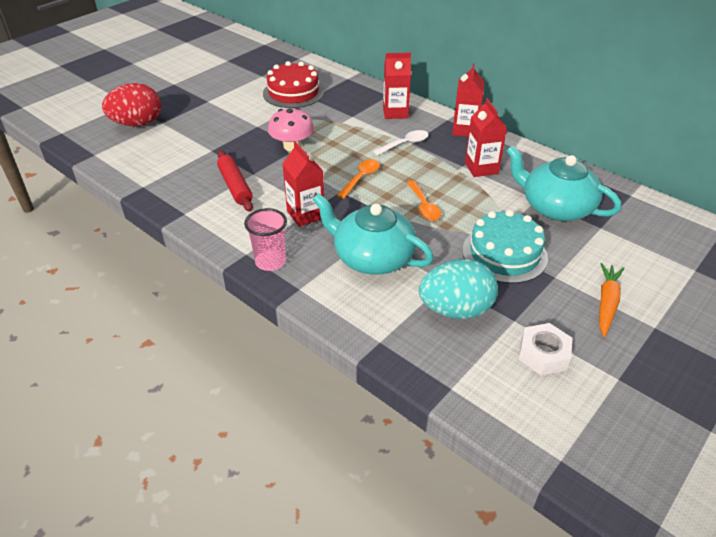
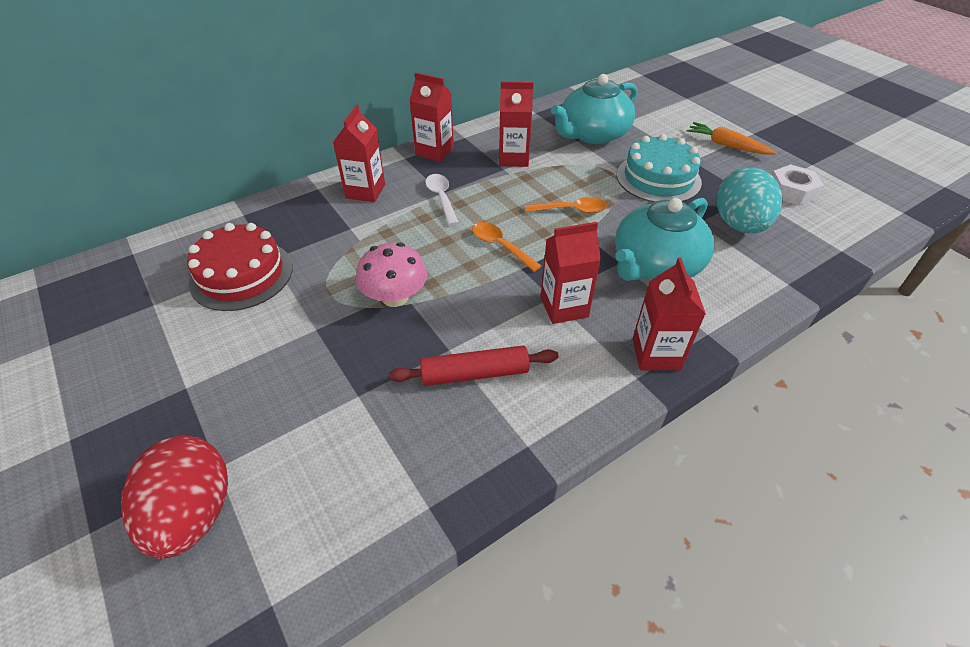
camera: 75 degrees left, 5 degrees up
pink cup [244,208,287,271] -> red carton [633,258,706,370]

